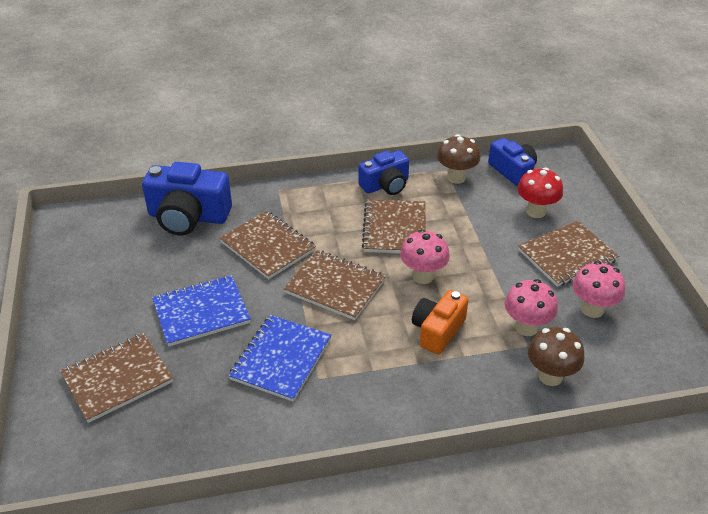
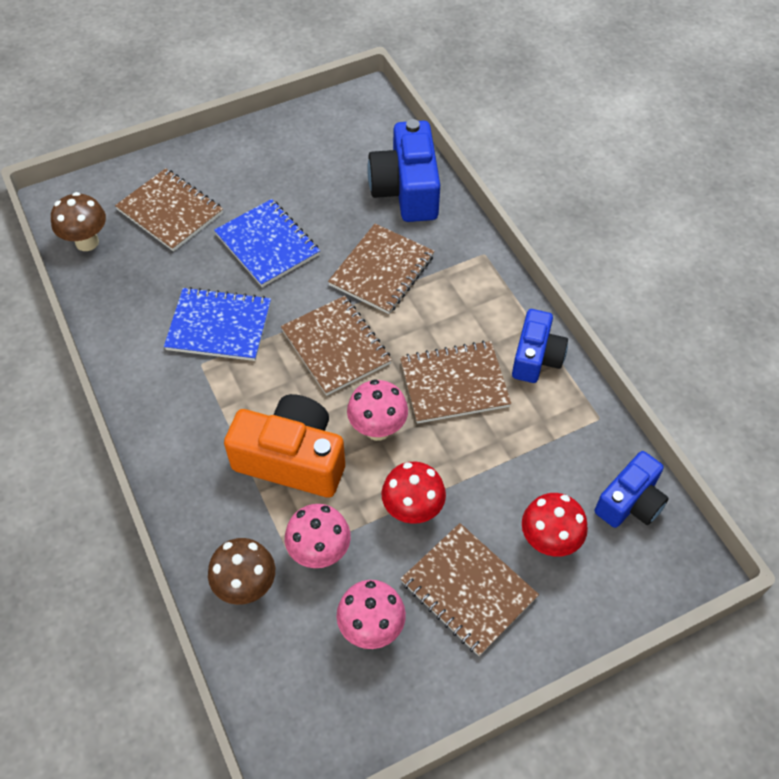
camera: 75 degrees right, 15 degrees up
brown notebook [284,250,386,320] -> brown notebook turned 45 degrees counterclockwise [281,296,392,396]
blue camera [358,150,409,195] -> blue camera turned 120 degrees counterclockwise [512,309,568,383]
orange camera [412,290,468,354] -> orange camera [224,394,345,498], size x1.57
brown mushroom [437,134,480,184] -> brown mushroom moved to [51,192,106,251]
none -> red mushroom [381,462,446,524]

